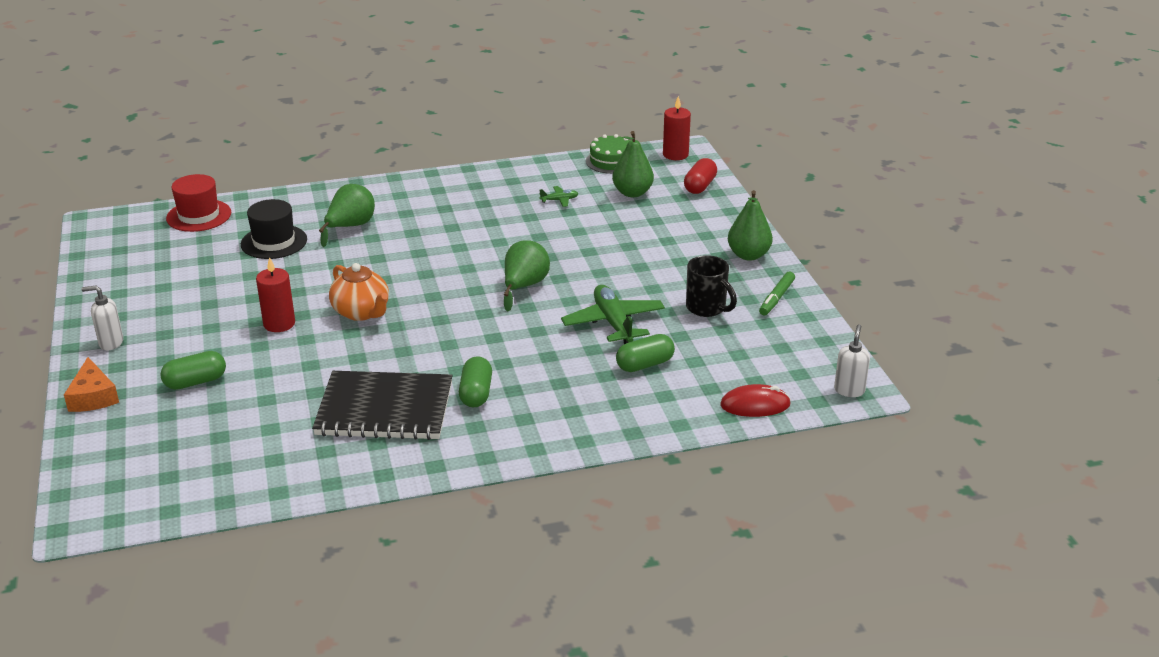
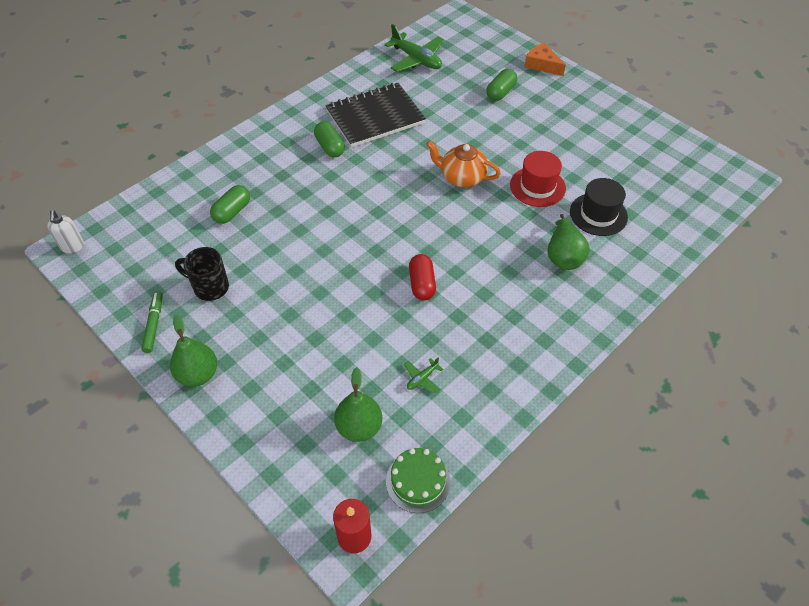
camera: 150 degrees right, 20 degrees up
white soap dispenser [82,286,123,350] -> none
red hat [166,174,231,232] -> red hat moved to [510,151,566,207]
red candle [256,257,295,332] -> none
green pear [504,240,550,312] -> none
green plane [561,285,665,344] -> green plane moved to [384,24,444,72]
red capsule [684,158,717,194] -> red capsule moved to [409,254,436,300]
red mouse [720,384,791,417] -> none

